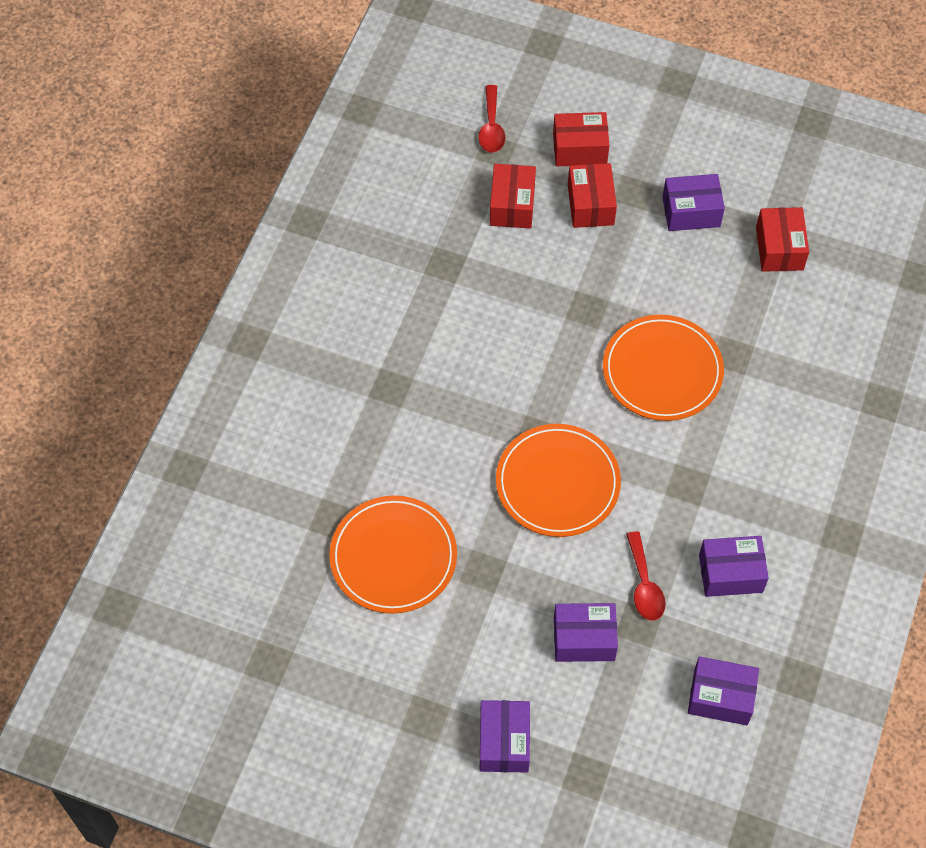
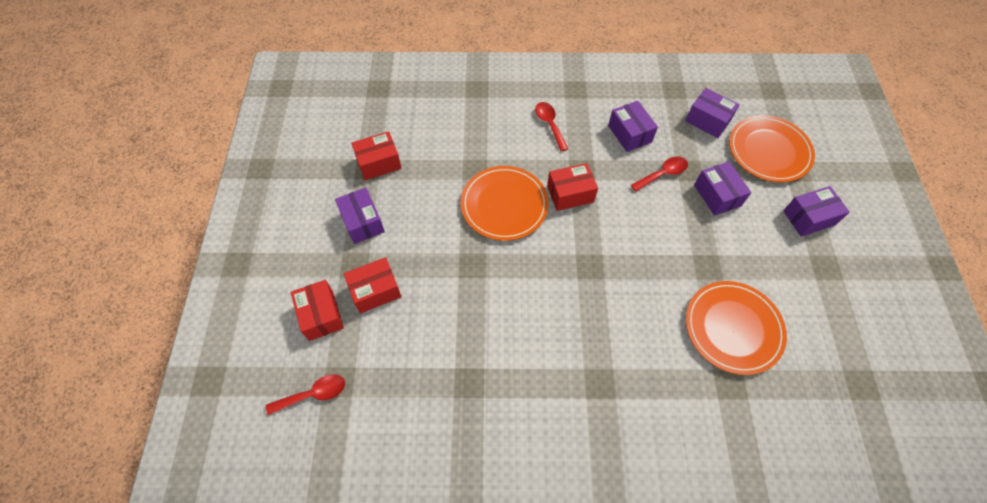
camera: 110 degrees left, 0 degrees up
red box [490,164,536,229] -> red box moved to [547,163,598,211]
orange plate [496,424,621,537] -> orange plate moved to [729,115,815,182]
purple box [688,656,759,725] -> purple box turned 45 degrees counterclockwise [685,88,740,138]
none -> red spoon [535,102,569,151]

